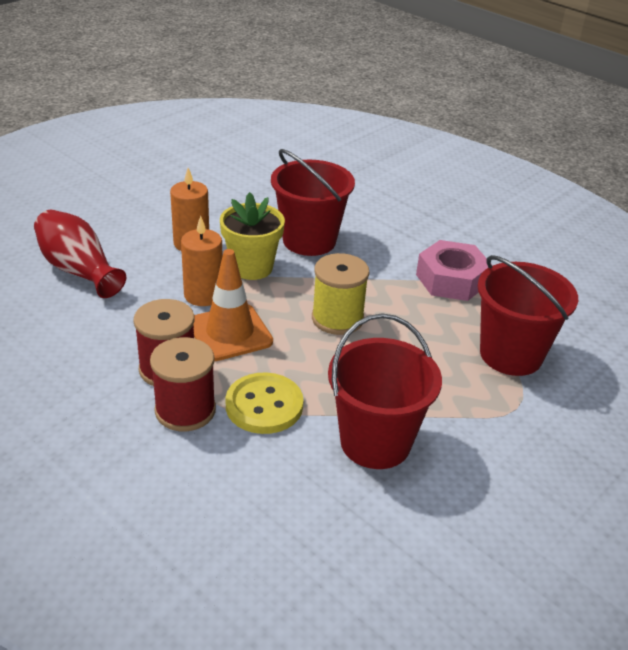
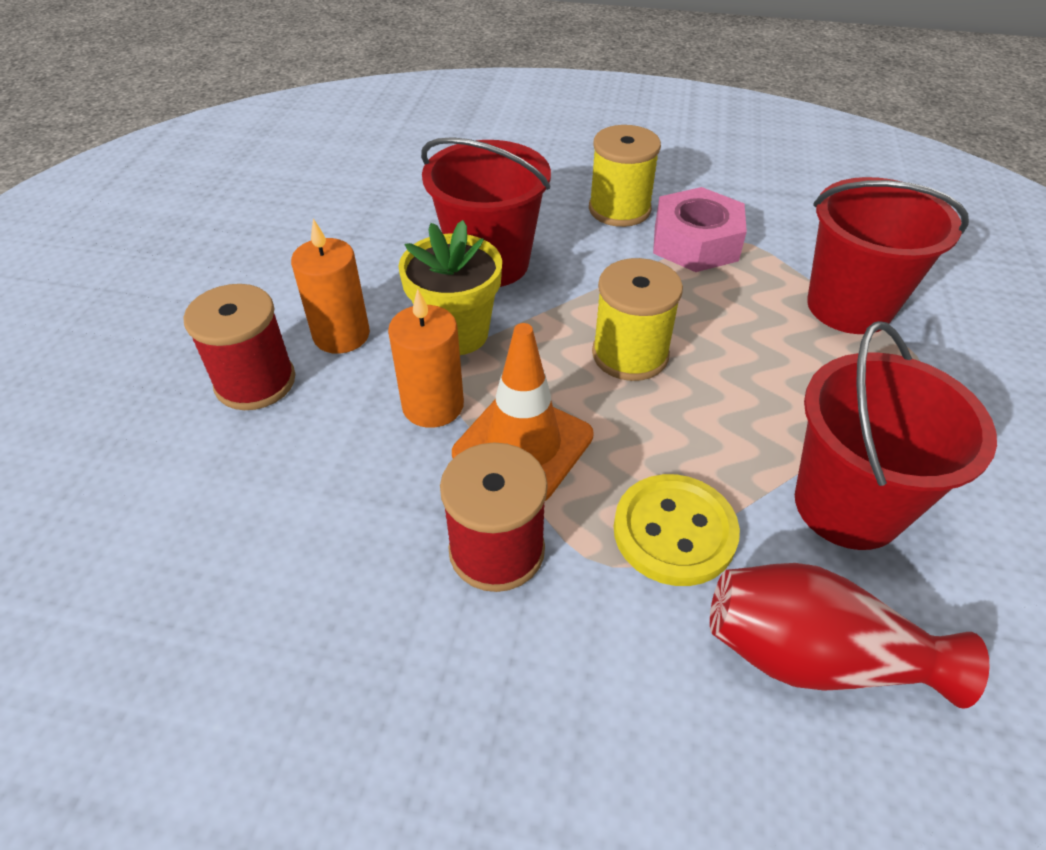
camera: 30 degrees left, 10 degrees up
red vase [34,210,126,298] -> red vase moved to [710,563,990,709]
red spool [150,337,216,431] -> red spool moved to [183,284,295,410]
none -> yellow spool [589,125,661,227]

